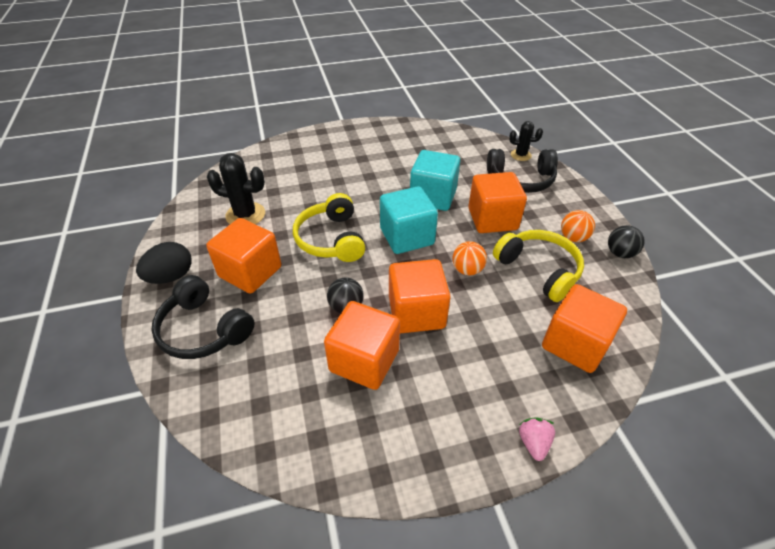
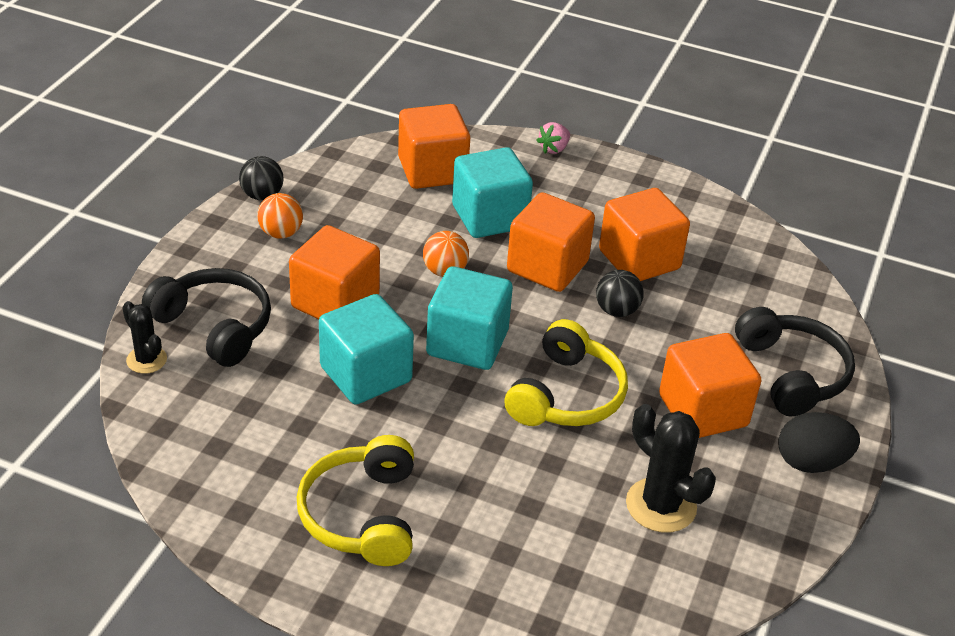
camera: 145 degrees left, 5 degrees down
yellow headphones [493,230,584,302] -> yellow headphones moved to [297,435,414,566]
none -> turquoise cube [452,147,533,238]

